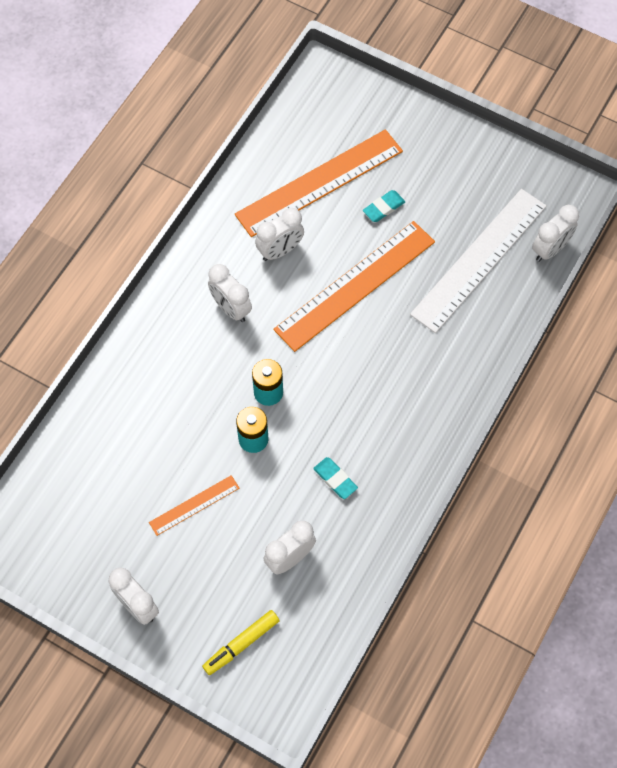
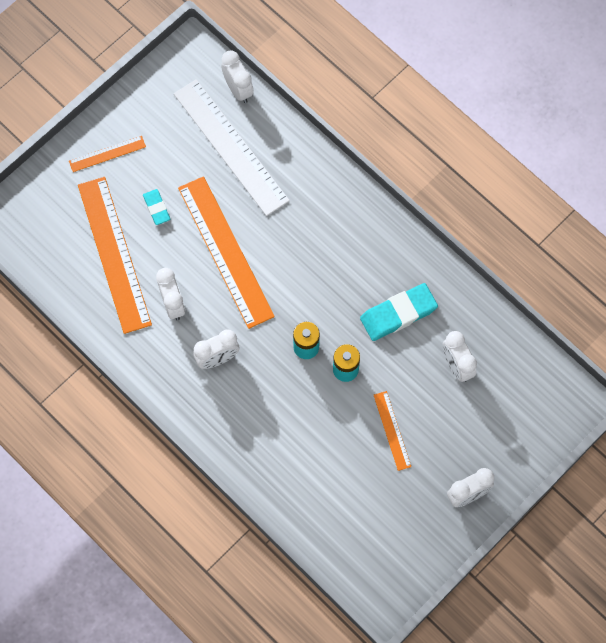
camera: 75 degrees left, 5 degrees up
yellow marker [202,610,280,675] -> none
turquoise eraser [313,457,358,499] -> turquoise eraser [360,283,438,341], size x1.84
none -> orange ruler [69,136,146,172]

